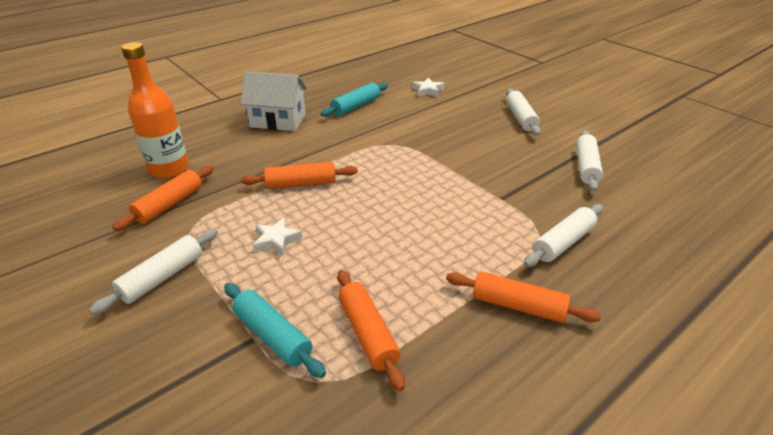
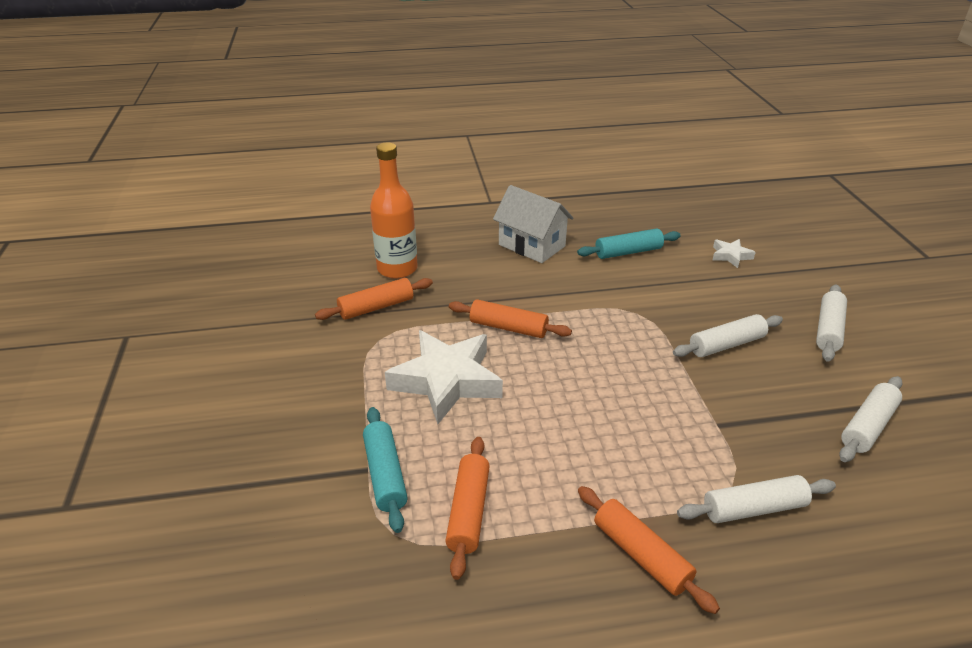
camera: 30 degrees right, 0 degrees up
white rolling pin [89,228,218,315] -> white rolling pin moved to [673,314,783,357]
white star [253,217,303,256] -> white star [385,330,503,424], size x2.20

